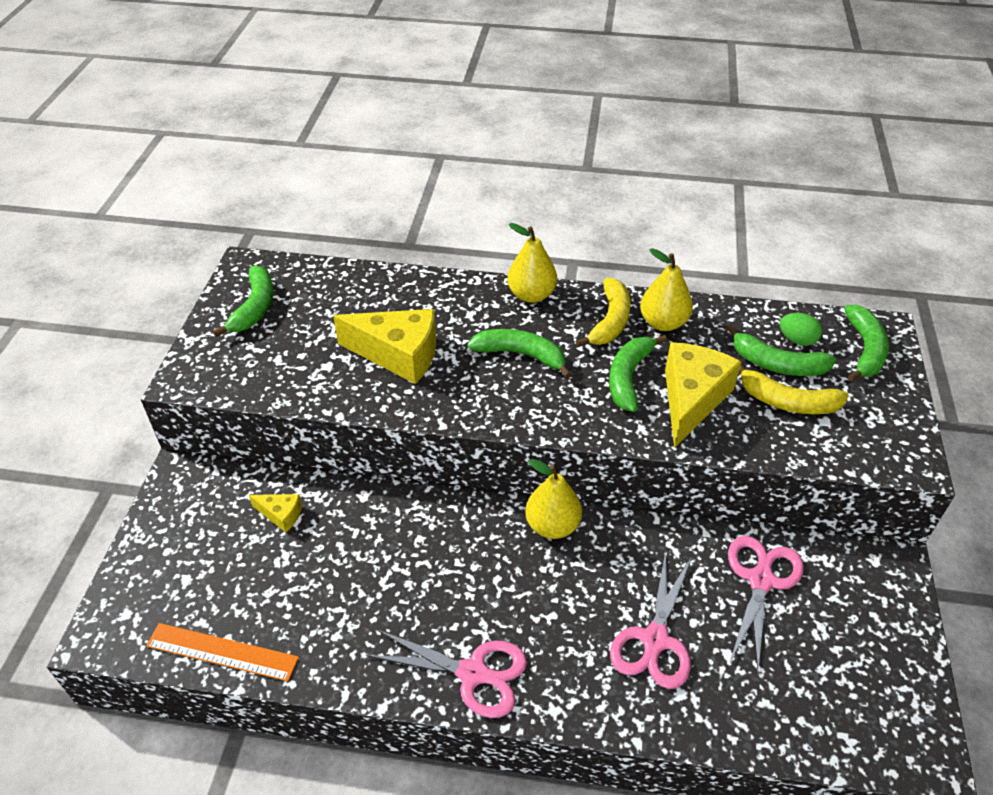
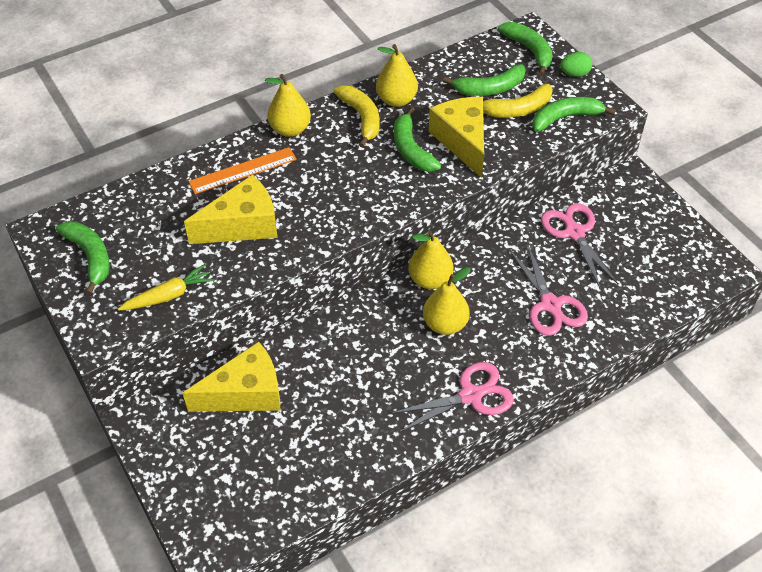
camera: 40 degrees left, 5 degrees up
orange ruler [146,623,299,681] -> orange ruler moved to [188,147,297,194]
yellow cheese [249,494,302,532] -> yellow cheese [183,341,280,412], size x2.08
green banana [467,329,572,379] -> green banana moved to [532,97,616,132]
green egg [780,313,822,346] -> green egg moved to [560,52,592,77]
none -> yellow carrot [118,264,214,311]
none -> yellow pear [423,267,471,335]

